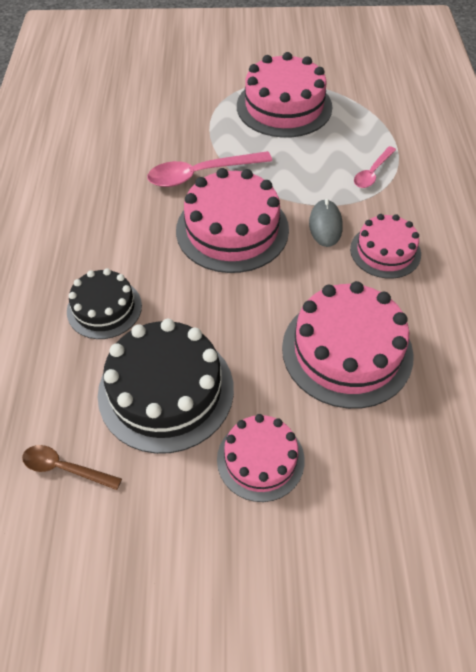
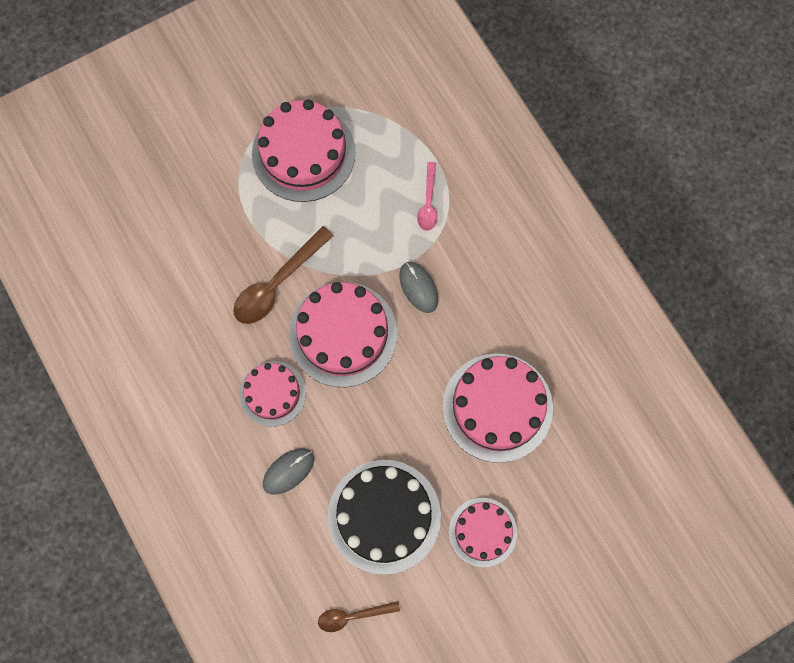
camera: 30 degrees left, 20 degrees up
black cake [67,268,142,339] -> grey mouse [263,448,314,495]
pink spoon [147,151,272,187] -> brown spoon [233,226,334,324]
pink cake [350,214,421,279] -> pink cake moved to [240,361,306,427]

